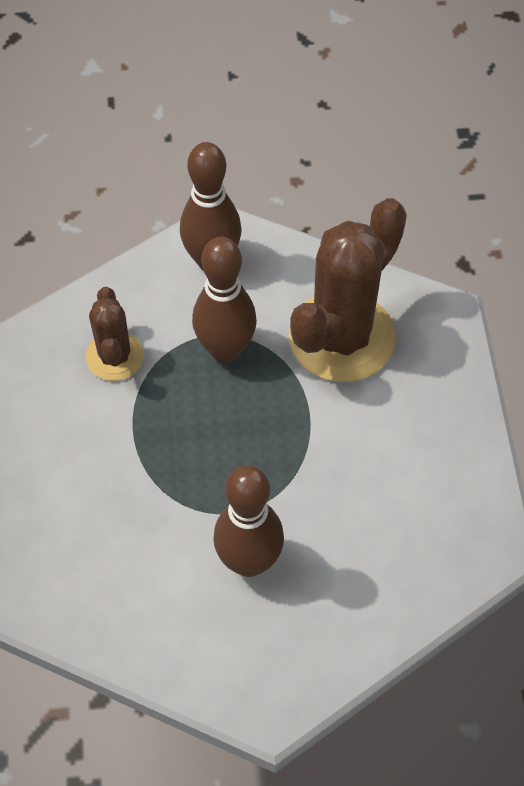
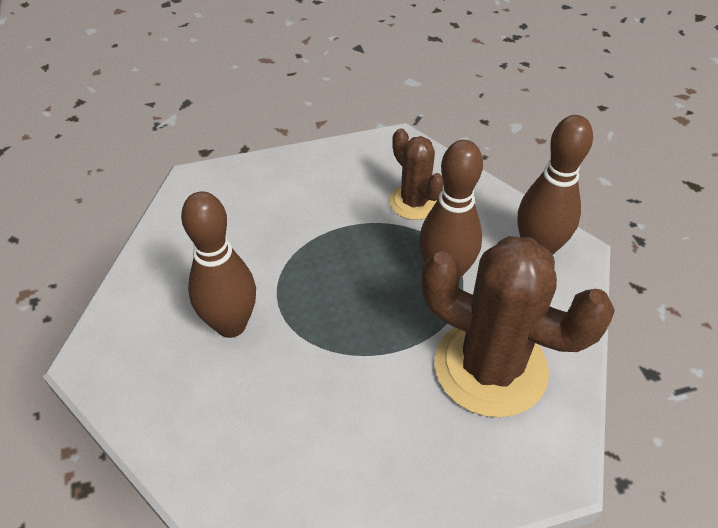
camera: 80 degrees right, 10 degrees down
brown cactus [86,287,144,381] -> brown cactus turned 75 degrees clockwise [389,128,444,220]

